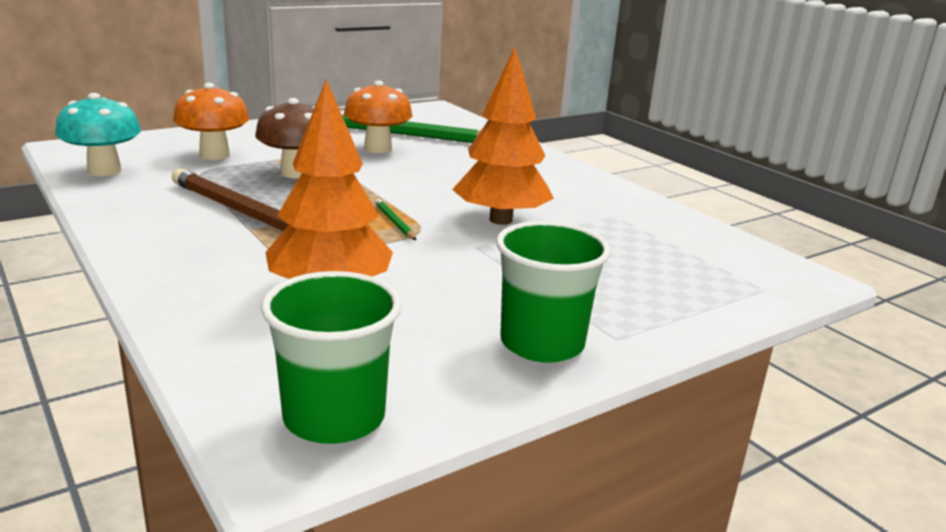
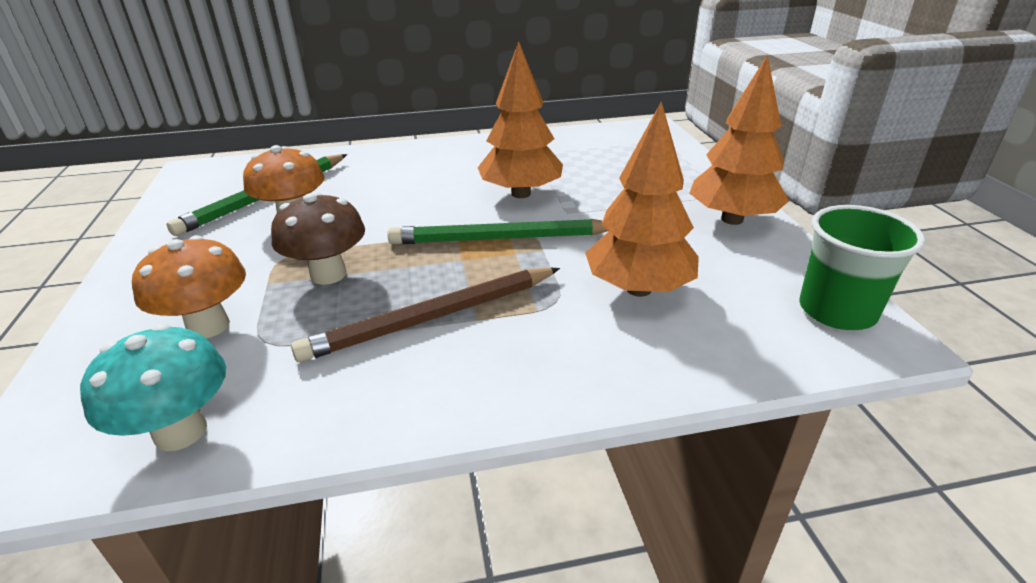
camera: 65 degrees left, 10 degrees up
green pencil [375,199,416,240] -> green pencil [387,219,608,244], size x2.35
green cup [496,221,611,363] -> orange tree [689,54,789,225]

